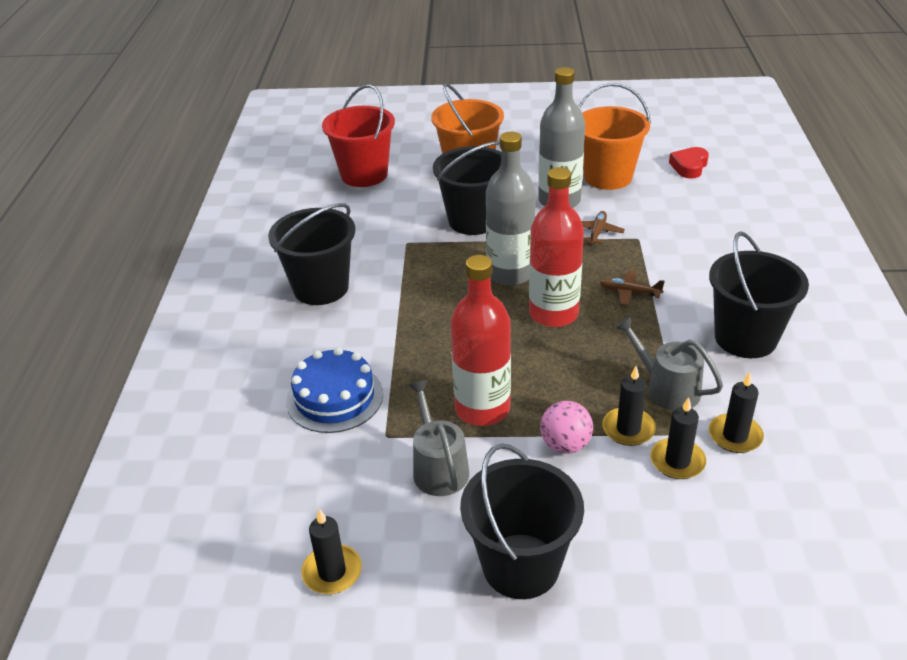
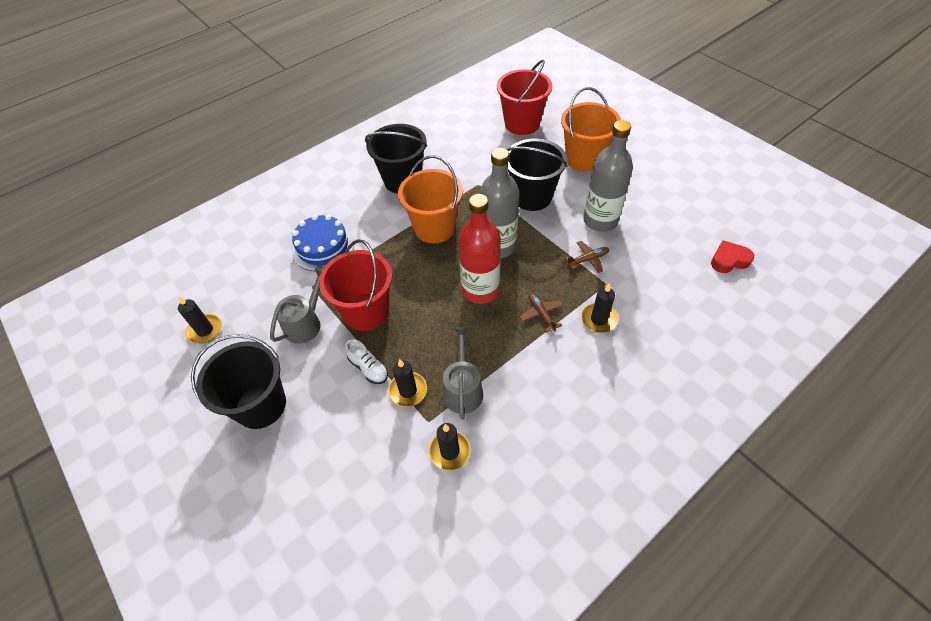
camera: 50 degrees right, 15 degrees up
red bottle [450,255,511,426] -> red bucket [319,239,392,331]
pink ball [540,401,593,454] -> white shoe [345,339,388,384]
orange bucket [578,83,651,190] -> orange bucket moved to [398,155,463,243]
black candle [650,397,706,479] -> black candle moved to [581,283,618,333]
black bucket [709,231,809,358] -> none

